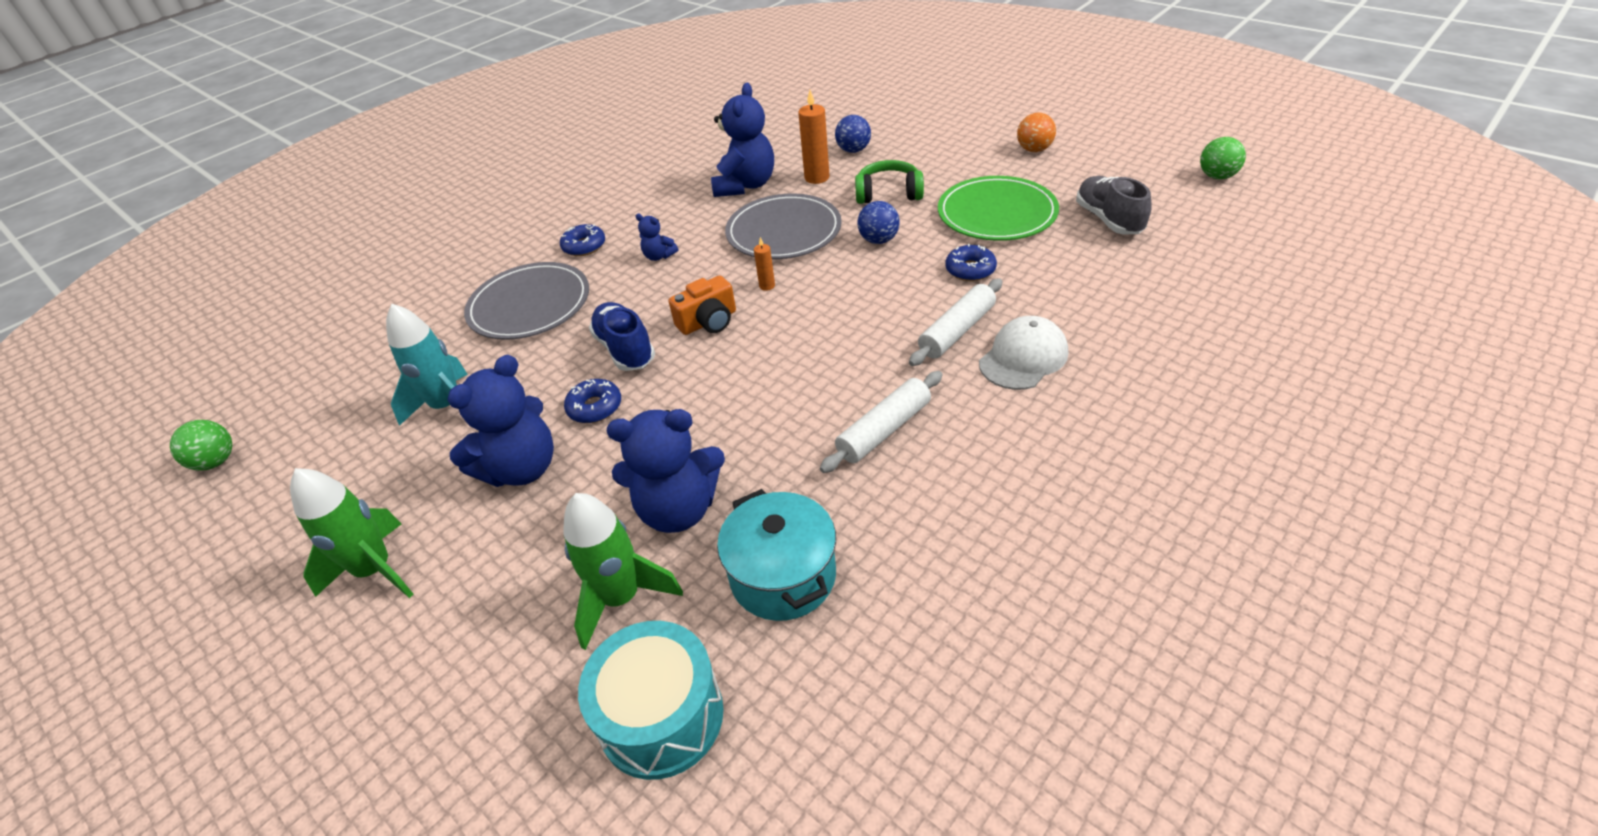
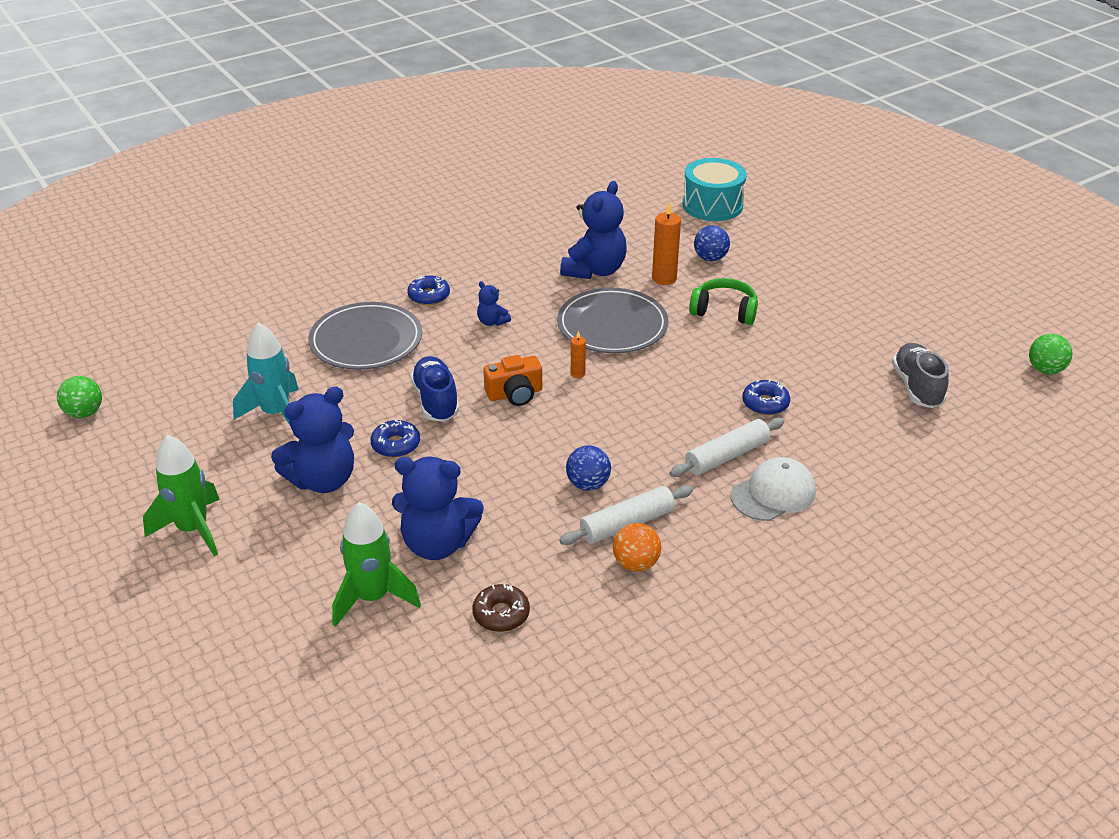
camera: 10 degrees right, 5 degrees down
turquoise drum [578,621,723,780] -> turquoise drum moved to [683,158,747,221]
turquoise pot [717,489,836,621] -> brown donut [473,584,530,632]
blue ball [857,201,900,244] -> blue ball moved to [566,445,611,491]
green plate [938,176,1059,241] -> none
orange ball [1017,113,1056,152] -> orange ball moved to [613,523,661,572]

